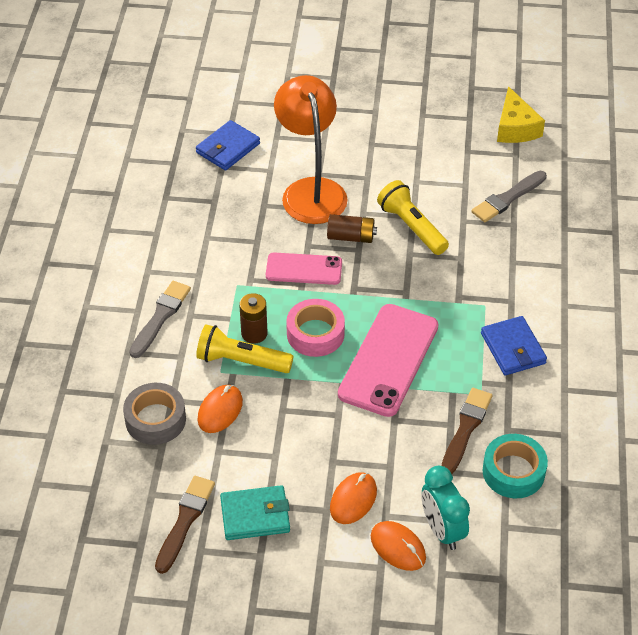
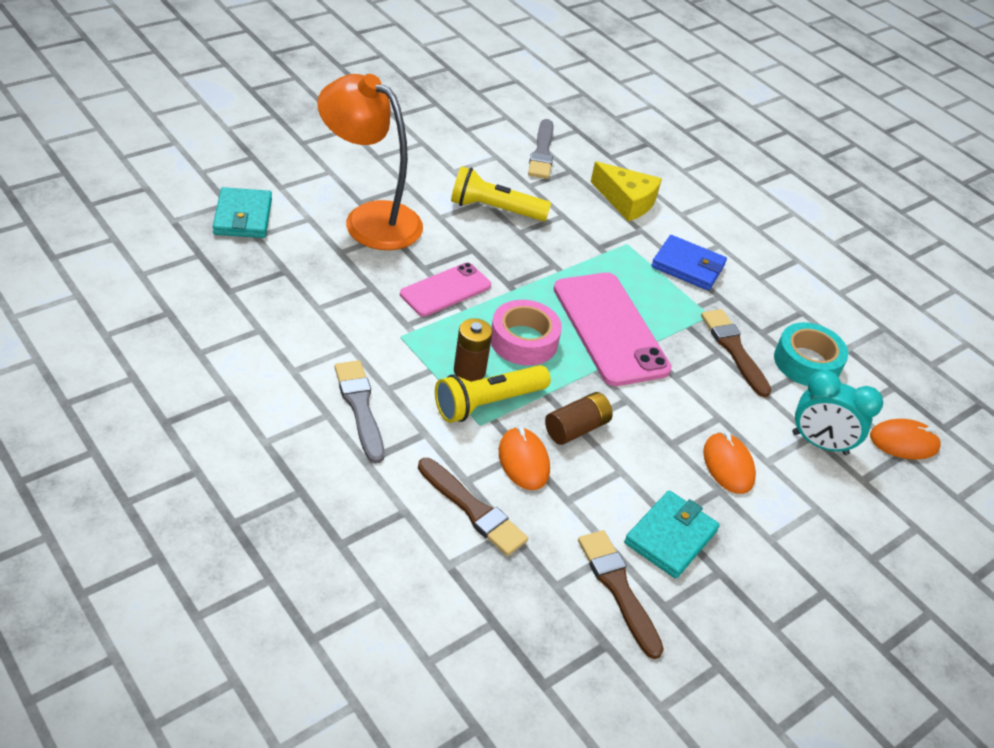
camera: 50 degrees left, 5 degrees down
grey tape [123,383,186,445] -> brown brush [418,458,528,556]
blue wallet [196,120,260,170] -> turquoise wallet [213,187,272,238]
brown battery [327,214,377,243] -> brown battery moved to [545,392,613,445]
orange mouse [371,521,426,571] -> orange mouse moved to [870,419,941,460]
yellow cheese [497,86,545,143] -> yellow cheese moved to [591,161,662,221]

